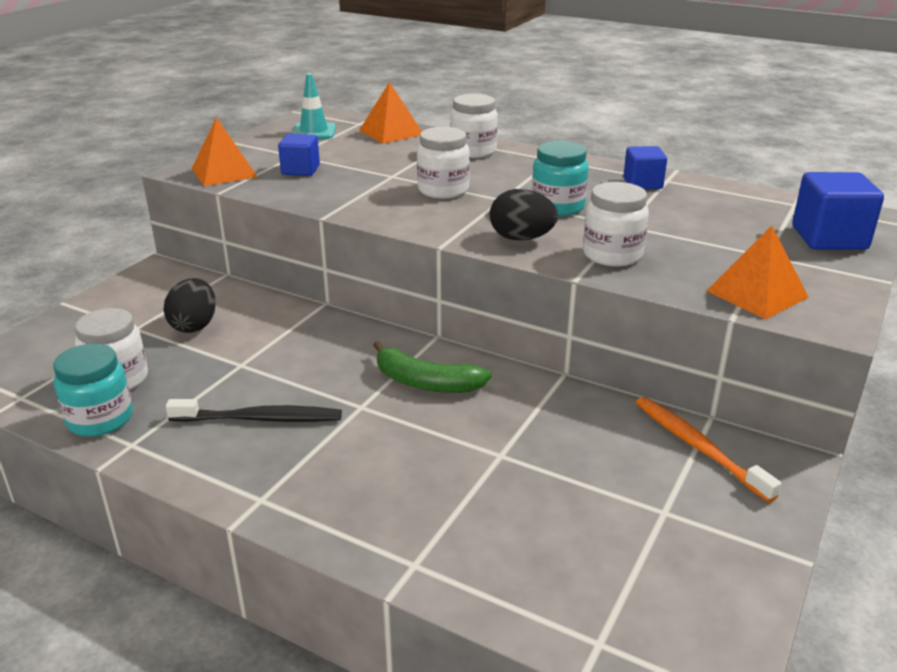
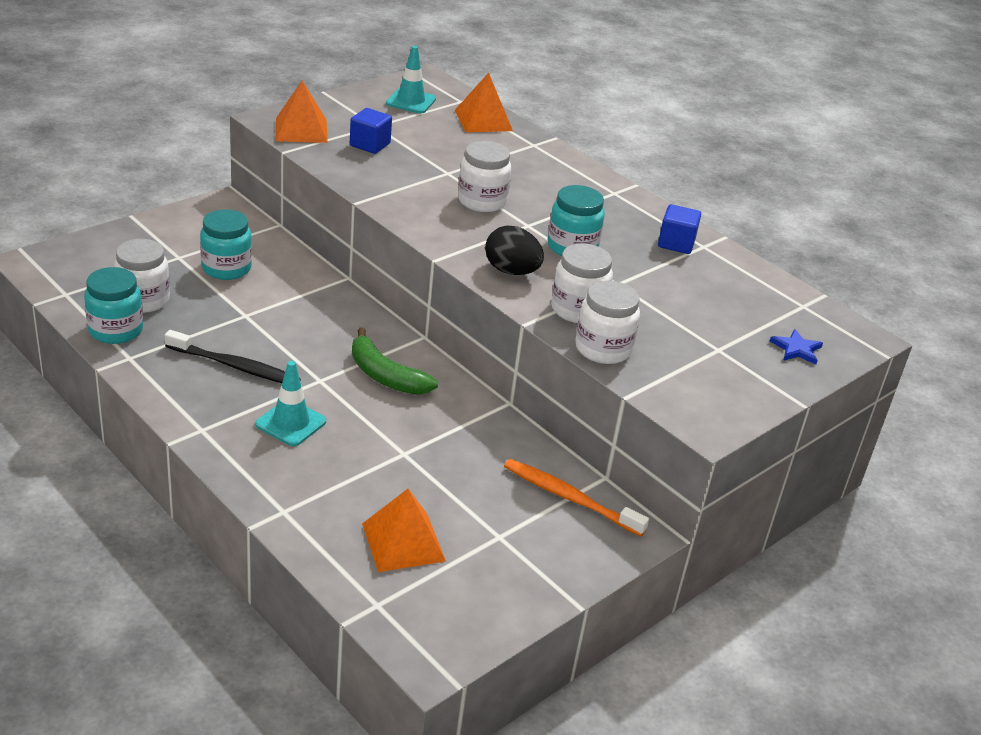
camera: 15 degrees right, 5 degrees up
black egg [163,278,216,333] -> turquoise jar [200,209,252,280]
white jar [450,94,498,158] -> white jar moved to [575,281,640,364]
orange toothbrush [636,397,782,503] -> orange toothbrush turned 45 degrees counterclockwise [504,459,649,536]
orange pyramid [706,226,809,319] -> orange pyramid moved to [362,489,446,572]
blue cube [792,172,884,250] -> blue star [770,329,823,364]
none -> turquoise traffic cone [255,361,326,446]

